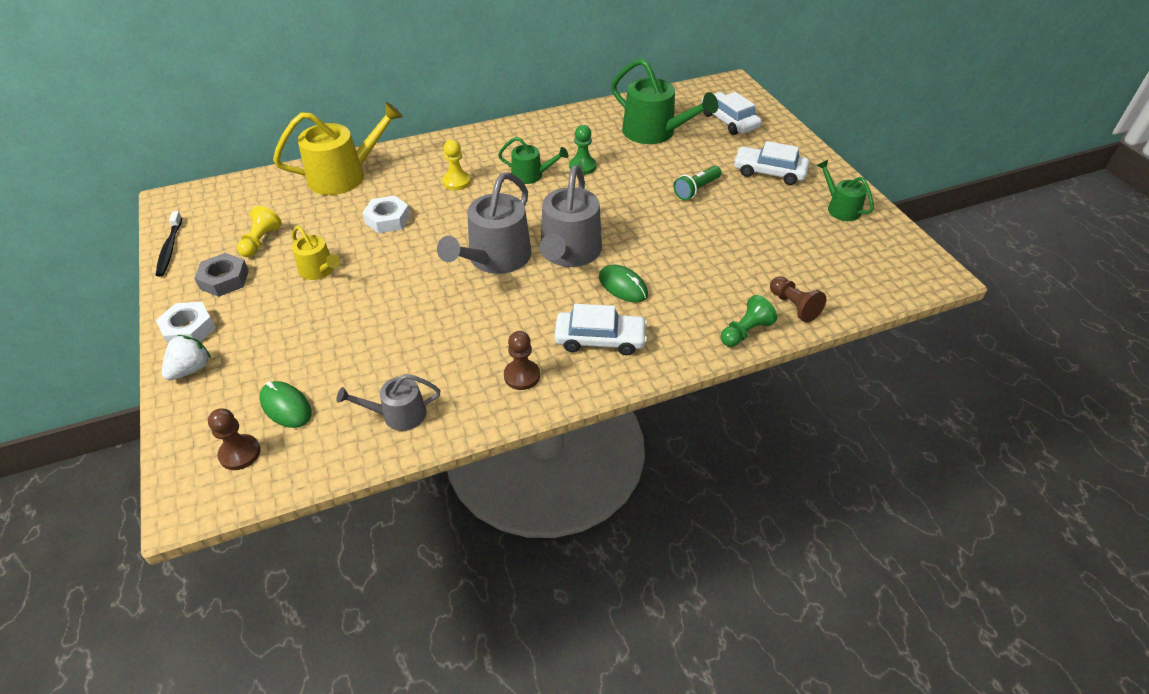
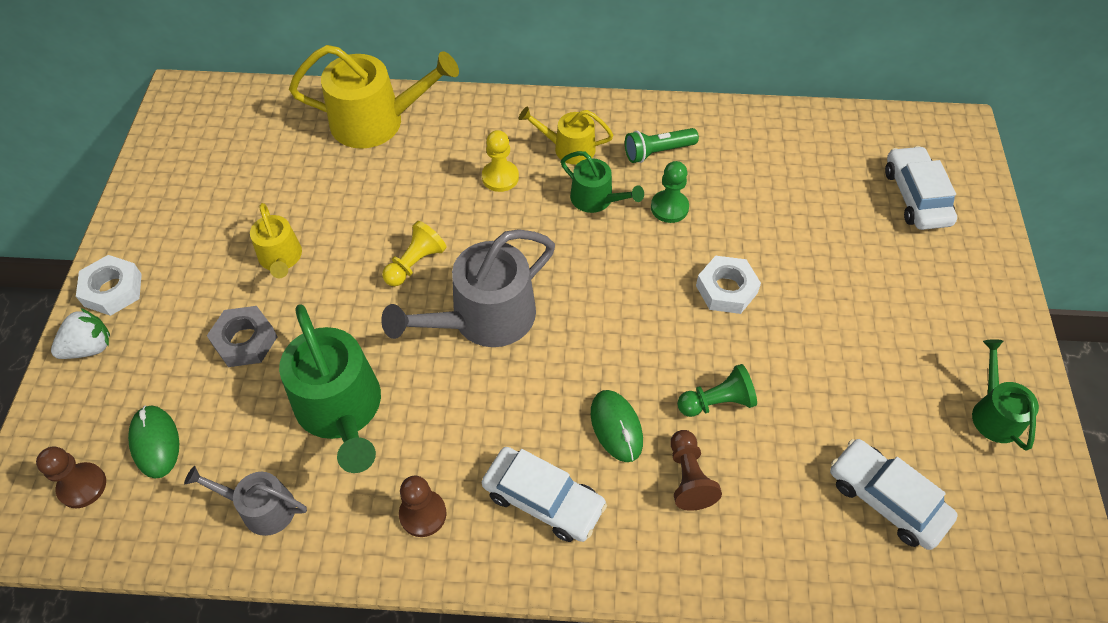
camera: 25 degrees right, 10 degrees up
black toothbrush [156,211,182,277] -> none
grey nut [194,253,249,297] -> grey nut moved to [207,306,278,367]
yellow pawn [237,206,282,257] -> yellow pawn moved to [382,221,447,286]
white nut [362,195,410,233] -> white nut moved to [696,256,761,314]
grey watering can [540,165,602,267] -> none
green watering can [611,58,718,144] -> green watering can moved to [279,304,381,473]
green flashlight [673,166,722,200] -> green flashlight moved to [625,128,699,163]
green pawn [721,295,777,347] -> green pawn moved to [677,364,757,417]
white car [734,141,809,185] -> white car moved to [830,439,958,550]
brown pawn [770,276,826,322] -> brown pawn moved to [670,430,722,511]
none -> yellow watering can [519,107,613,165]

